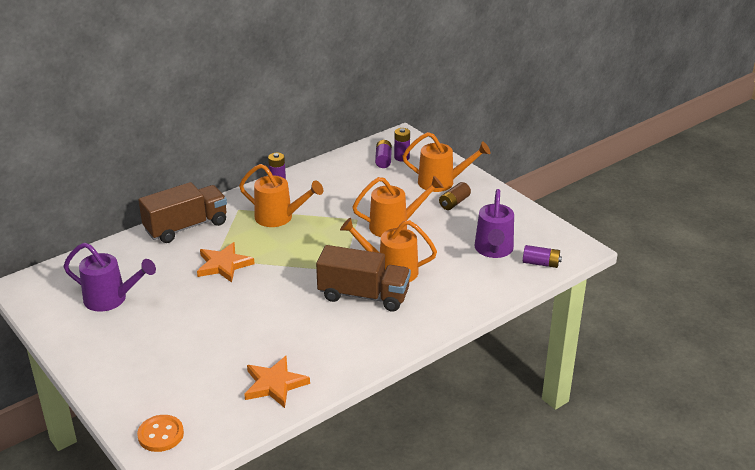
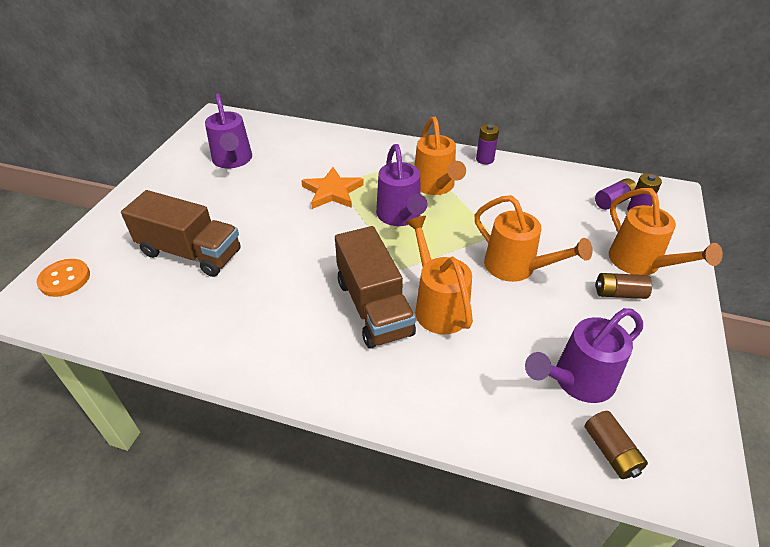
camera: 55 degrees right, 10 degrees up
brown truck [138,182,227,243] -> brown truck moved to [121,190,241,277]
orange star [244,356,310,408] -> none
purple battery [523,245,562,268] -> brown battery [585,411,648,479]
none -> purple watering can [376,144,427,226]

